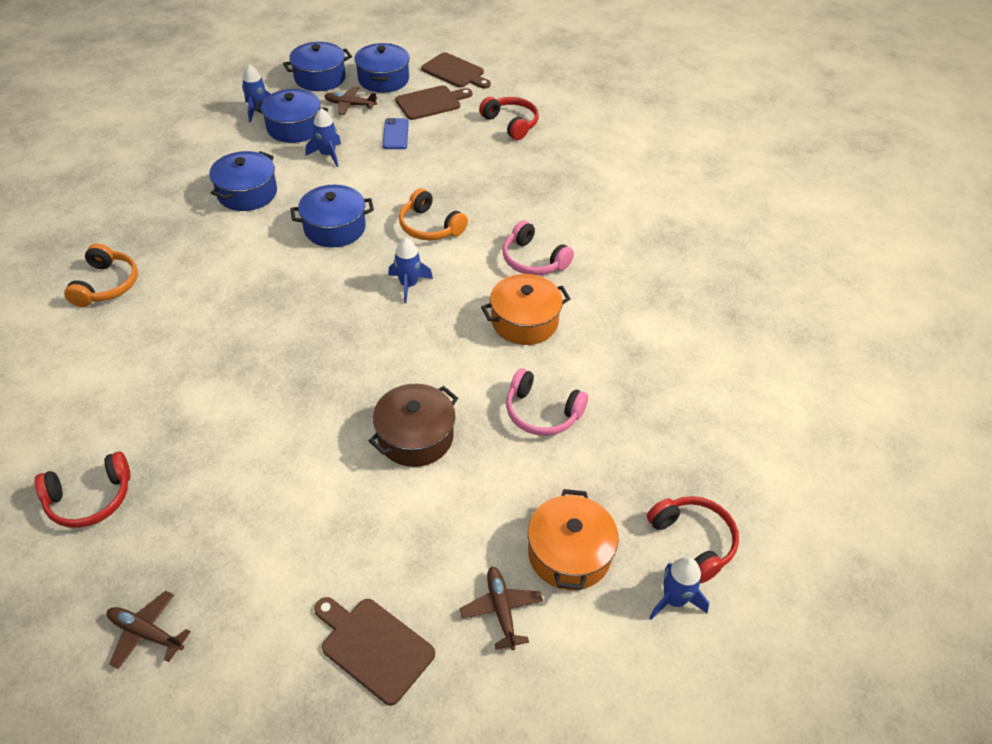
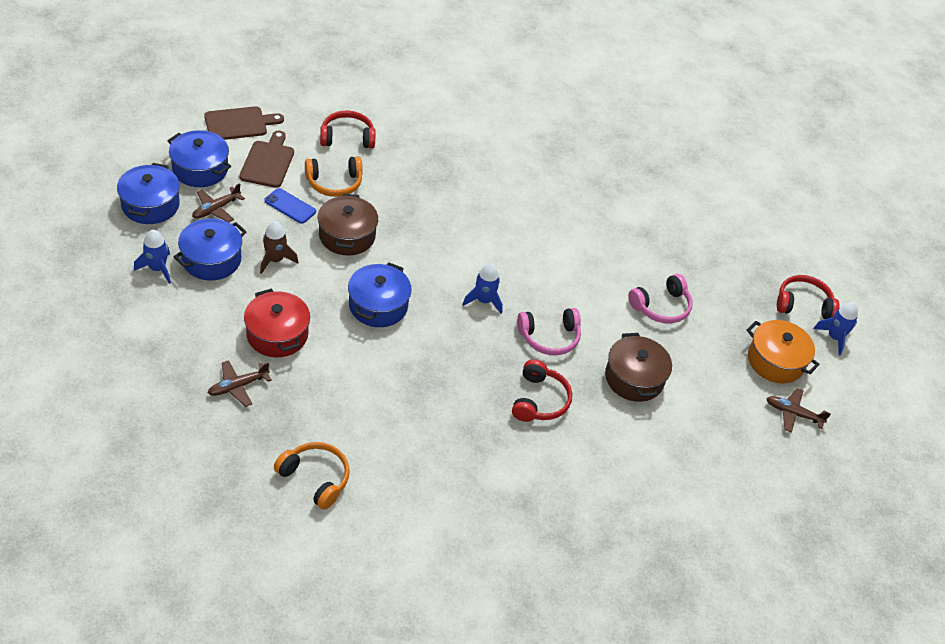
camera: 60 degrees left, 0 degrees up
red headphones [35,452,131,528] -> red headphones moved to [512,359,572,422]
brown plane [107,590,191,669] -> brown plane moved to [208,360,272,407]
blue pot [209,151,277,211] -> red pot [244,289,310,357]
blue rocket [306,108,341,167] -> brown rocket [260,221,298,274]
brown cutting board [314,597,435,706] -> none
orange headphones [399,188,468,240] -> orange headphones moved to [305,156,363,197]
orange pot [481,274,571,345] -> none
pink headphones [502,220,574,275] -> pink headphones moved to [517,308,581,355]
none -> brown pot [318,194,378,255]

